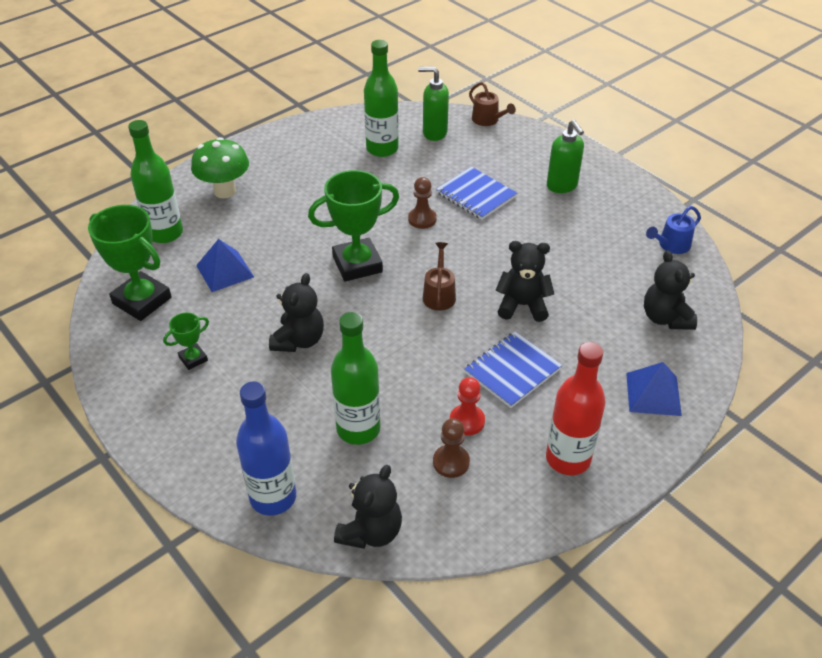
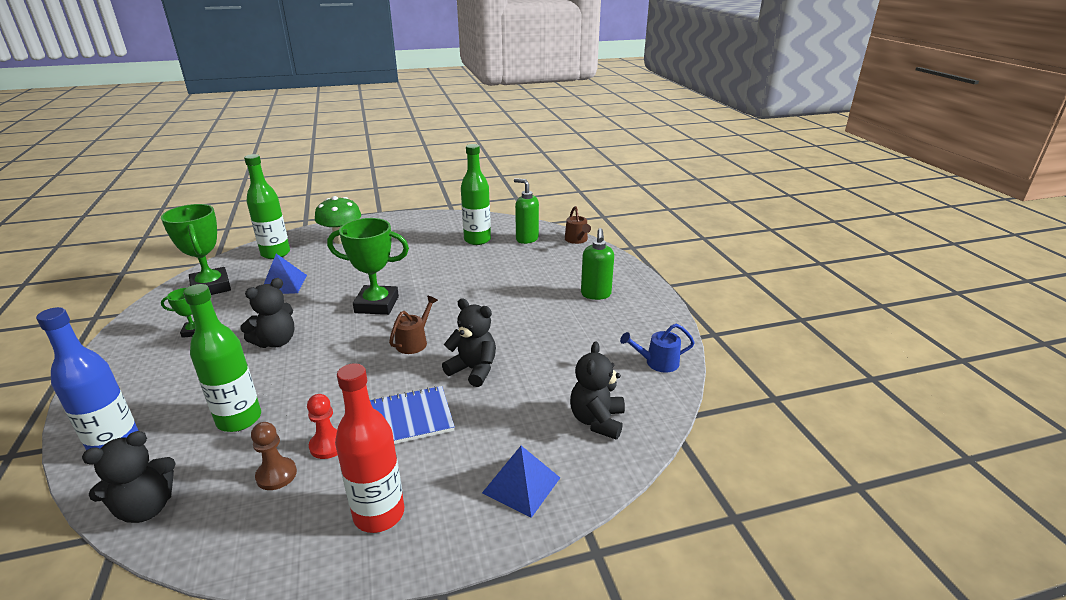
camera: 25 degrees right, 15 degrees down
brown pawn [408,177,437,229] -> none
blue notebook [436,167,517,220] -> none

